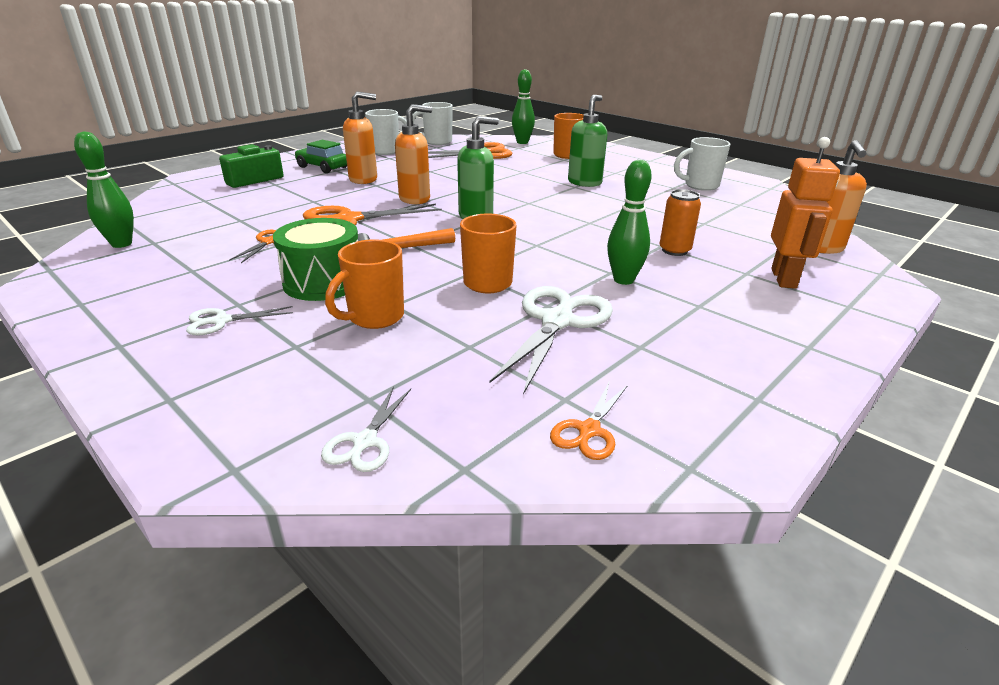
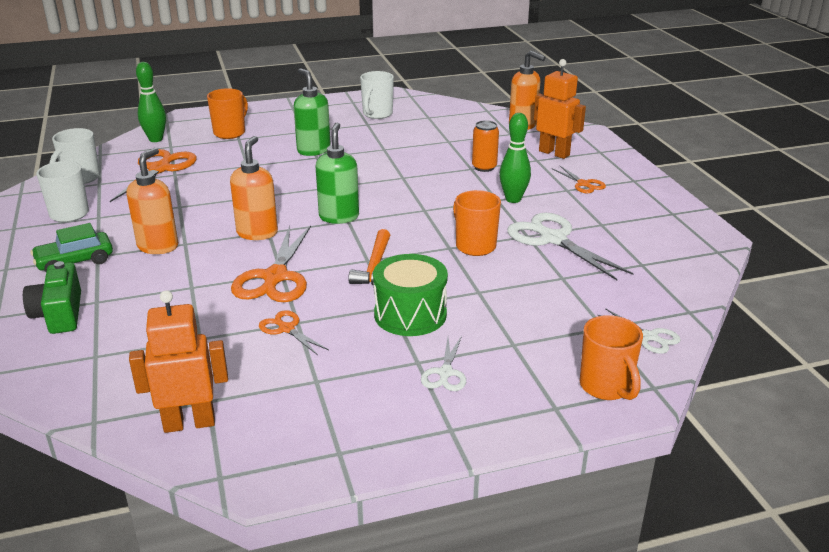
camera: 60 degrees left, 0 degrees up
green bowling pin [74,131,134,248] -> orange robot [129,290,228,433]
orange mug [325,239,404,329] -> orange mug moved to [580,315,643,400]
orange scissors [550,383,628,460] -> orange scissors moved to [553,166,606,193]

